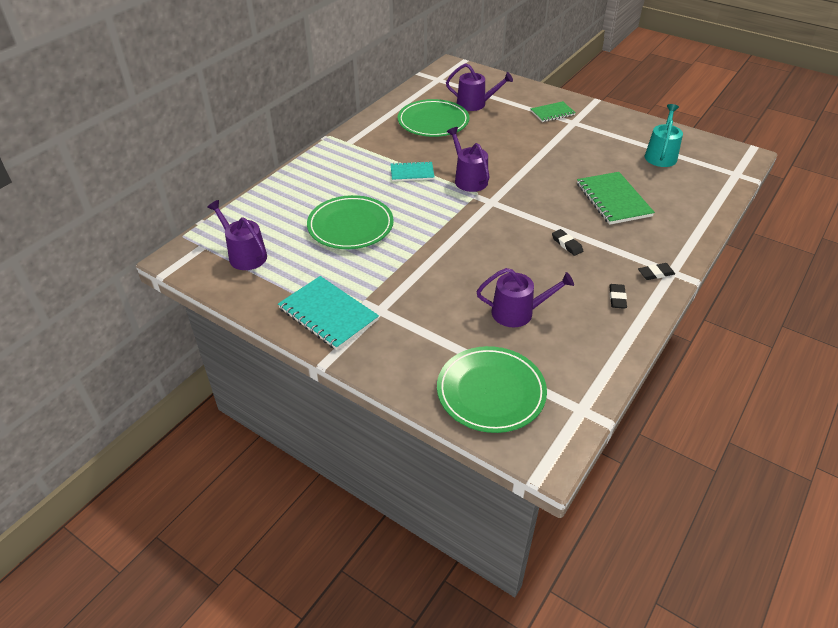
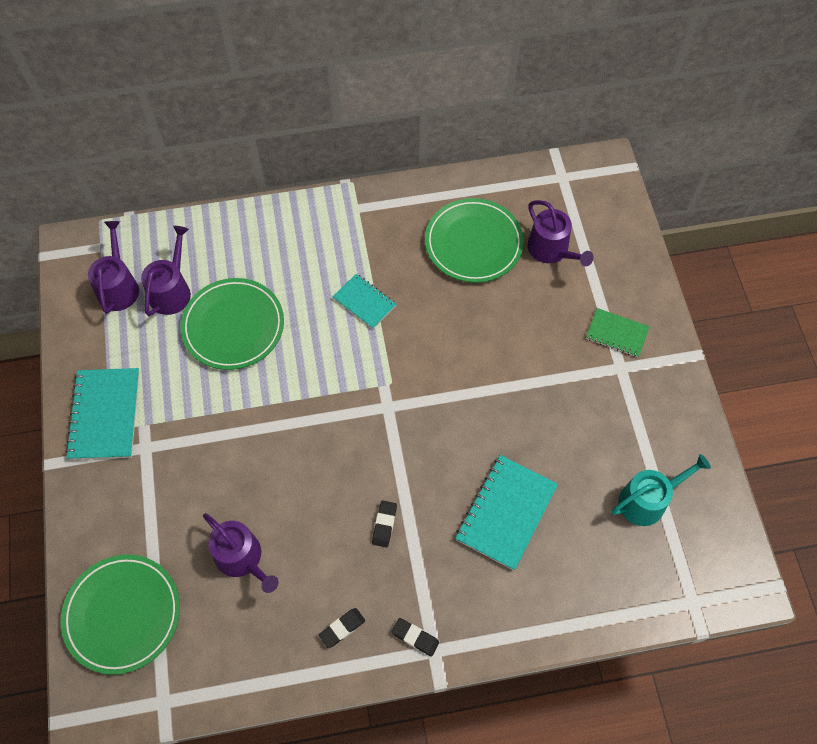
camera: 45 degrees right, 20 degrees up
purple watering can [447,127,489,192] -> purple watering can moved to [141,226,191,316]
green notebook [577,172,655,225] -> turquoise notebook [455,455,558,570]

